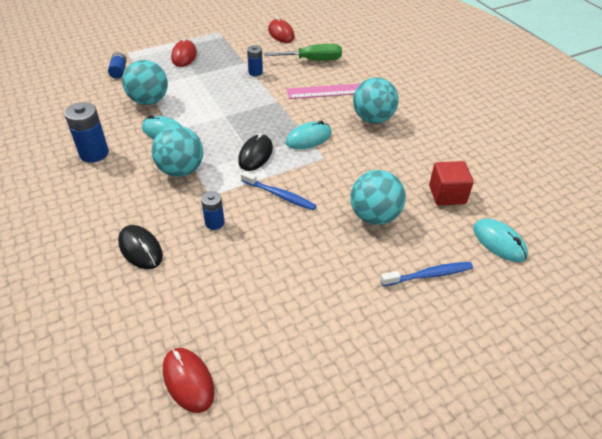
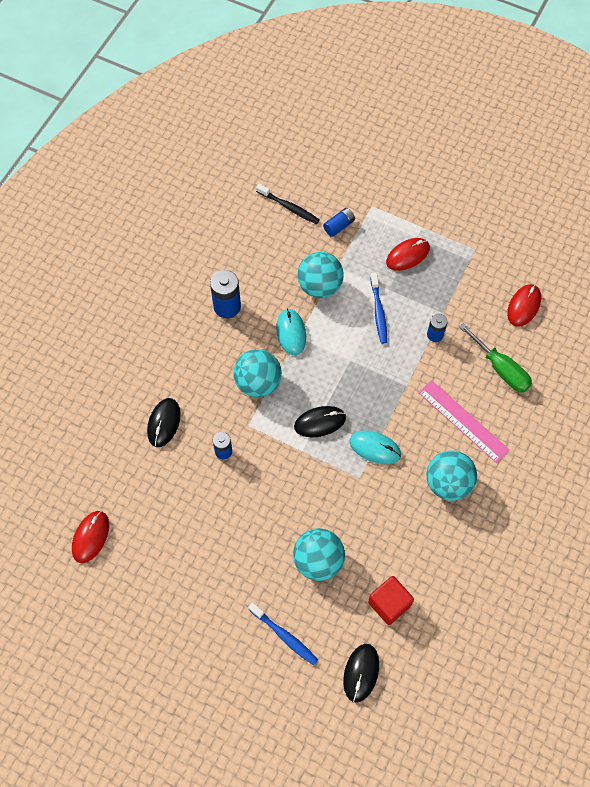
camera: 55 degrees right, 20 degrees up
blue toothbrush [241,171,317,211] -> blue toothbrush moved to [370,273,387,344]
turquoise mouse [473,219,528,262] -> black mouse [343,644,379,702]
none -> black toothbrush [256,184,320,224]

